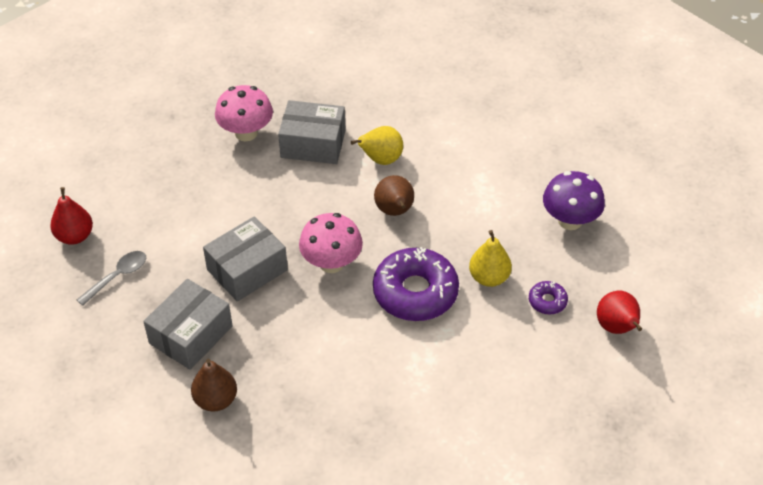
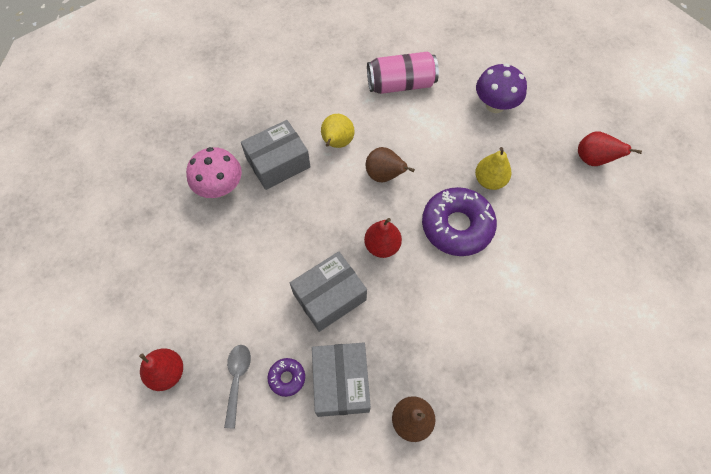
camera: 40 degrees left, 15 degrees up
grey box [203,216,288,301] -> grey box turned 45 degrees clockwise [290,251,367,332]
pink mushroom [299,213,363,273] -> red pear [364,218,402,258]
purple donut [529,281,568,315] -> purple donut moved to [268,358,305,397]
none -> pink can [367,51,439,94]

